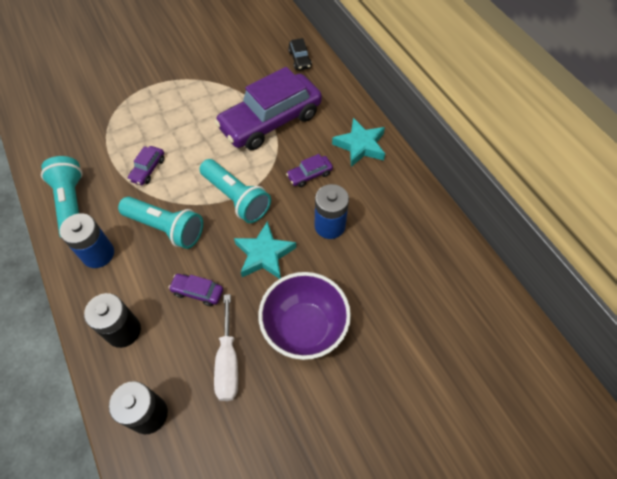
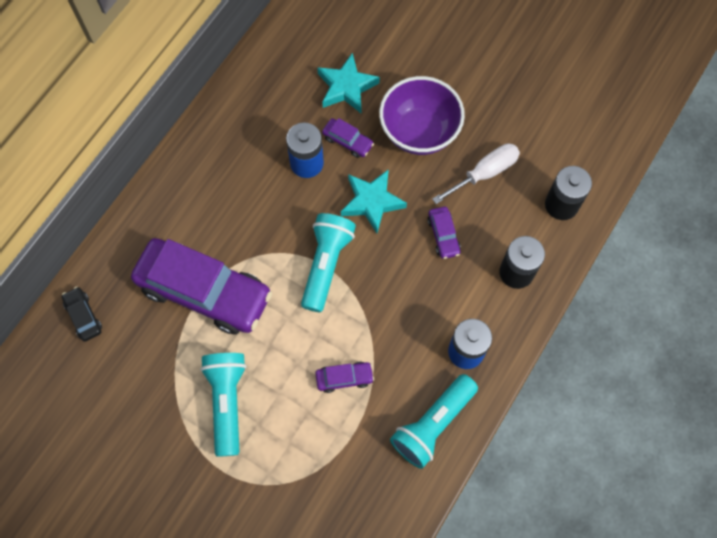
camera: 120 degrees left, 10 degrees up
turquoise flashlight [118,197,203,249] -> turquoise flashlight moved to [200,353,247,457]
purple car [286,154,333,187] -> purple car moved to [322,118,374,158]
black car [288,38,312,70] -> black car turned 75 degrees counterclockwise [62,287,102,342]
turquoise star [332,118,385,167] -> turquoise star moved to [317,53,380,113]

